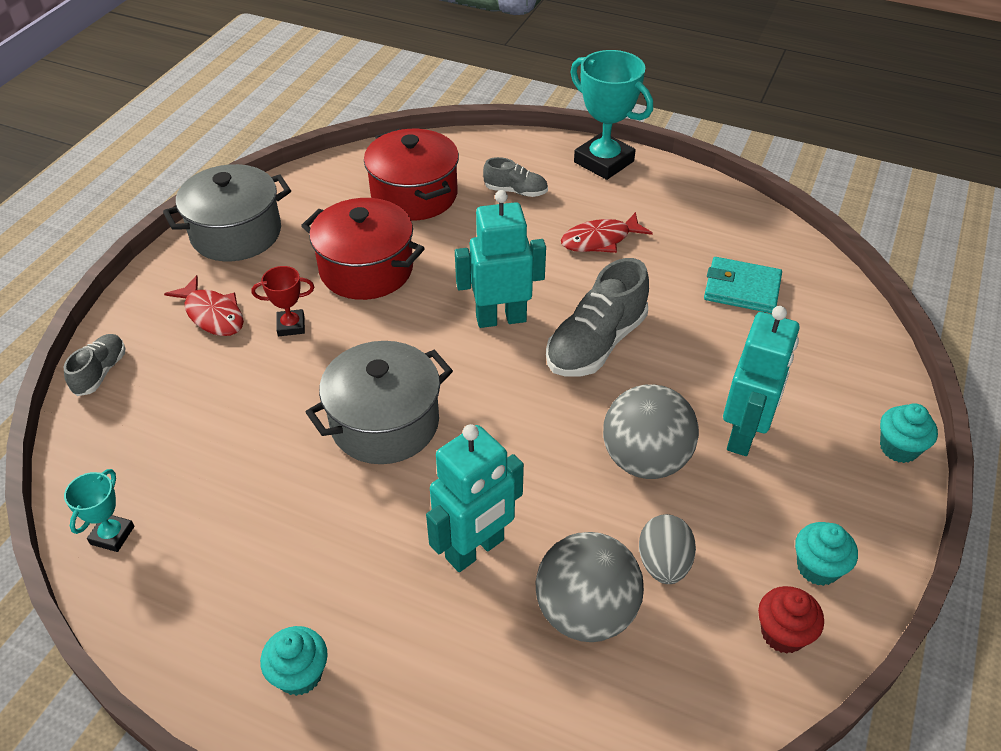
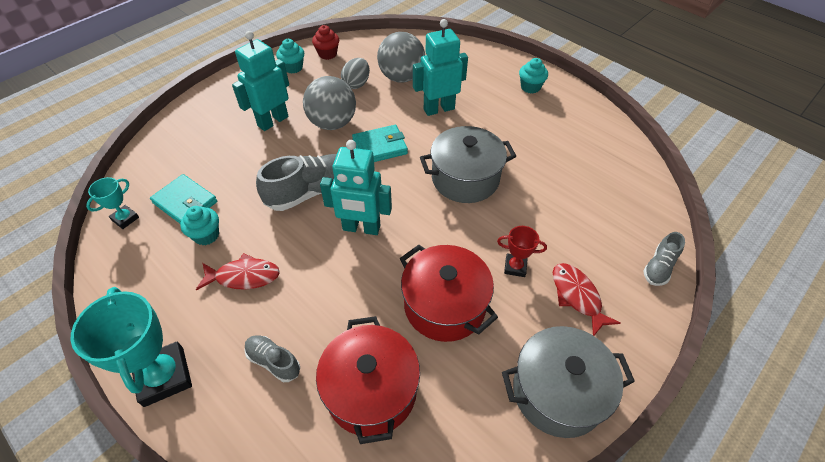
camera: 160 degrees left, 5 degrees up
turquoise trophy [64,469,134,552] -> turquoise trophy moved to [86,177,139,229]
turquoise cupcake [880,403,938,463] -> turquoise cupcake moved to [180,206,219,245]
none -> turquoise wallet [352,125,408,162]

